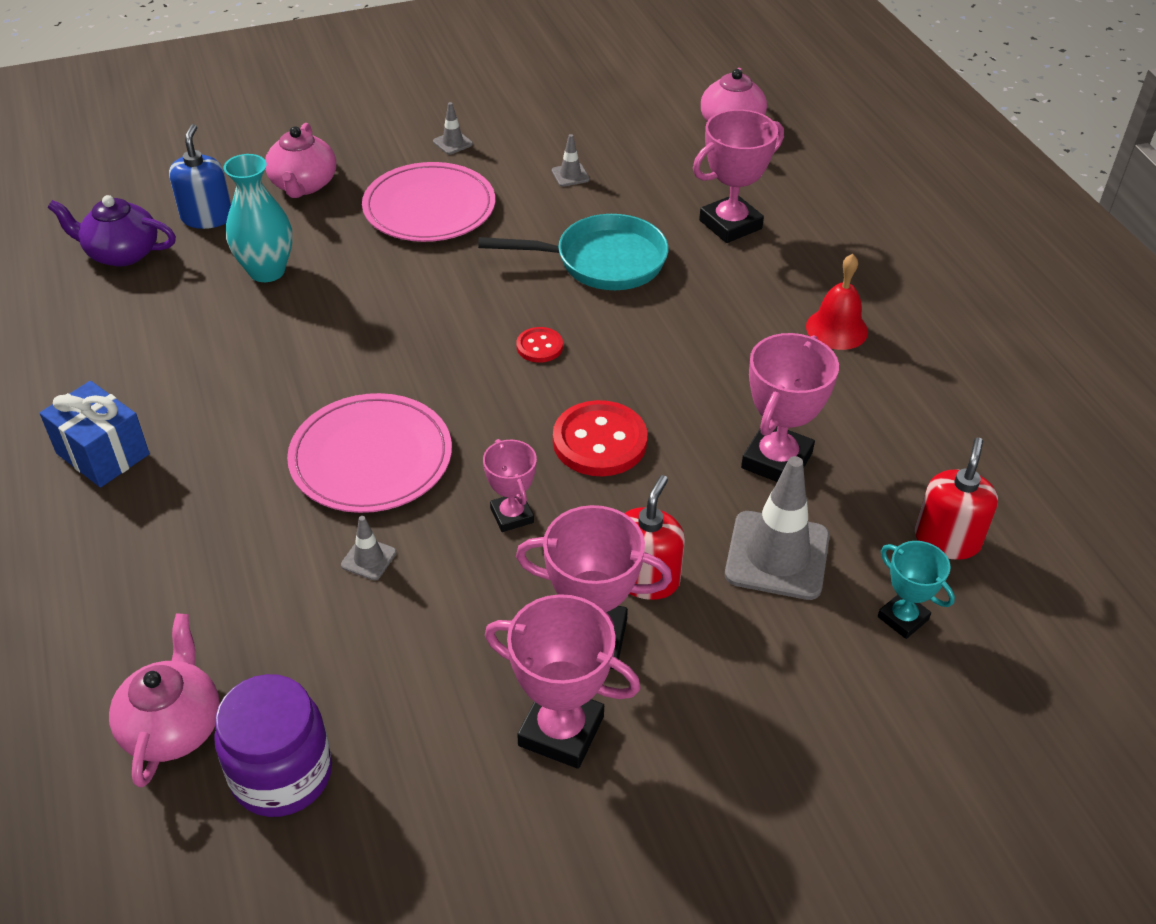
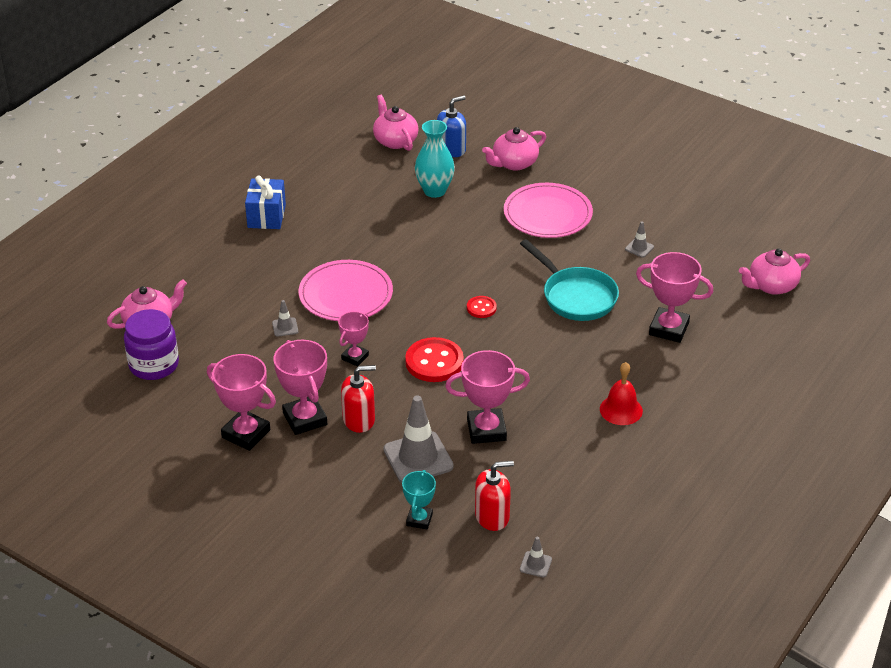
camera: 55 degrees right, 5 degrees down
purple teapot [48,195,176,267] -> pink teapot [373,95,419,151]
grey traffic cone [433,102,473,154] -> grey traffic cone moved to [520,537,552,577]
pink trophy [485,594,641,769] -> pink trophy turned 45 degrees counterclockwise [207,354,276,451]

